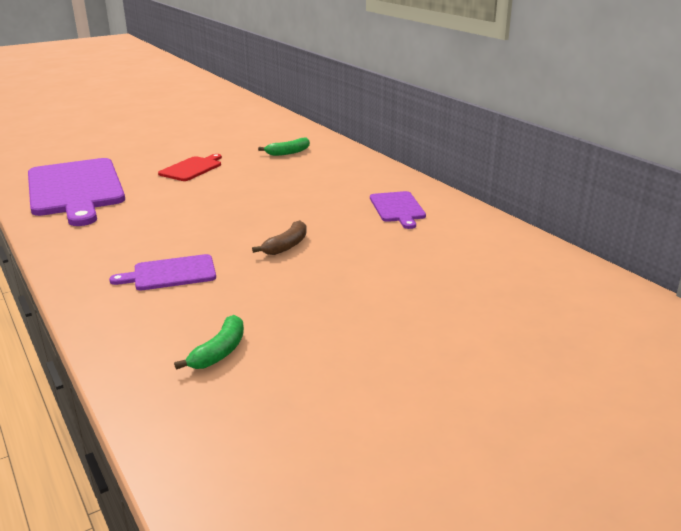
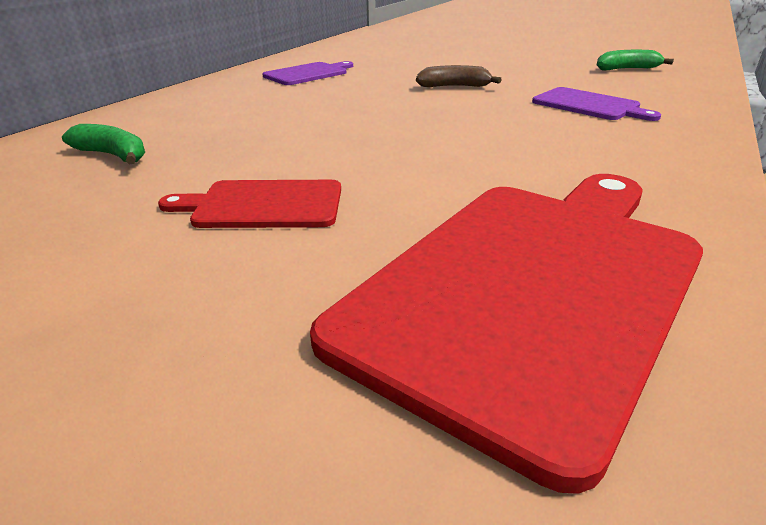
camera: 120 degrees left, 5 degrees up
purple cutting board [28,158,125,226] -> red cutting board [310,174,703,494]

